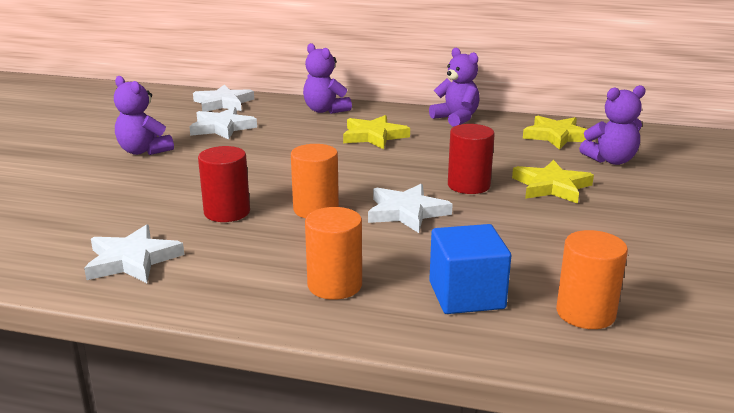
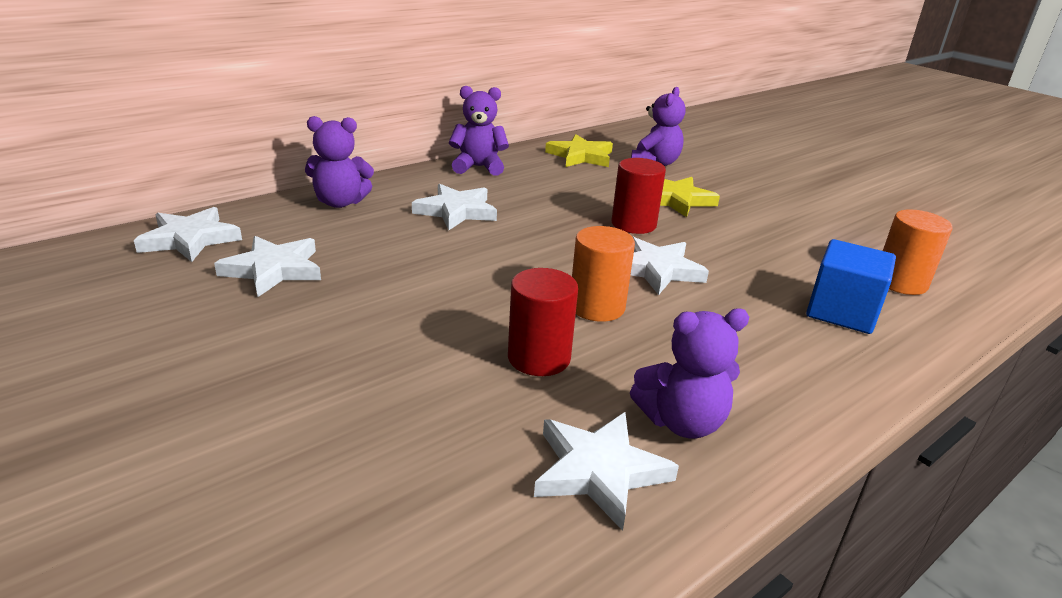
camera: 55 degrees left, 5 degrees up
purple teddy bear [114,76,174,155] -> purple teddy bear moved to [630,308,749,439]
orange cylinder [305,207,362,300] -> none
yellow star [343,115,410,149] -> white star [412,184,497,230]

